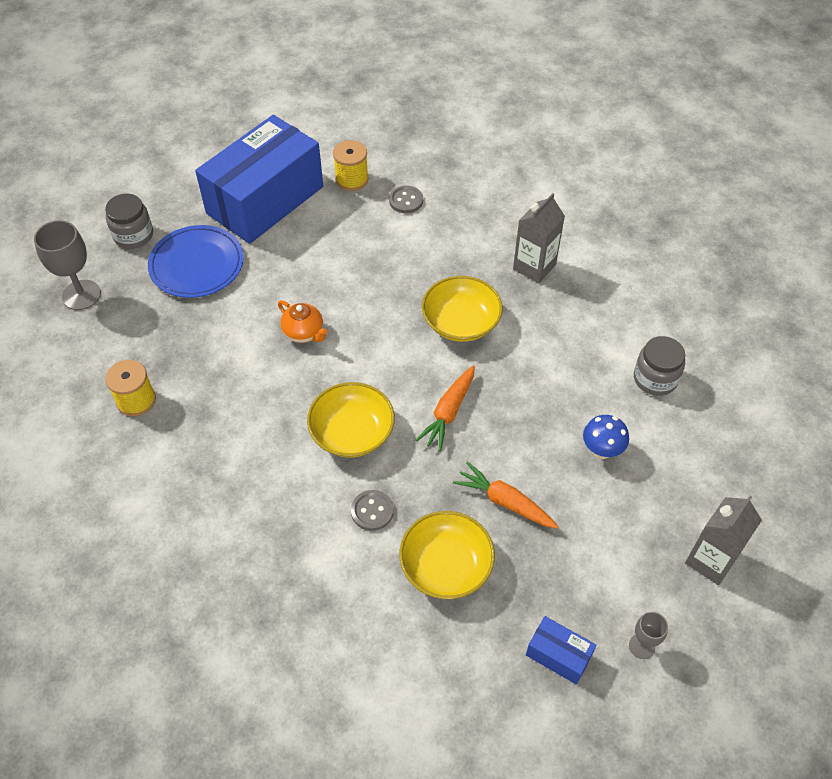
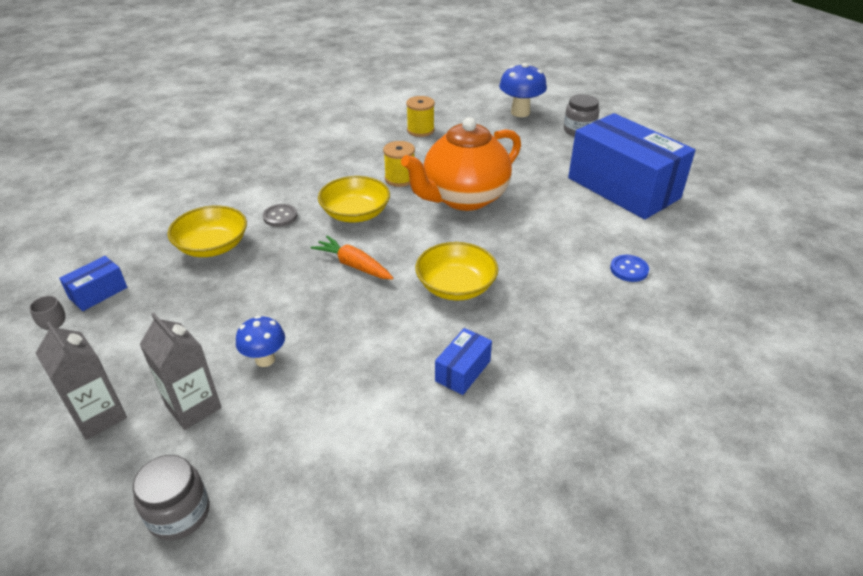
camera: 100 degrees right, 15 degrees down
grey goblet [34,220,101,310] -> blue mushroom [499,63,547,117]
blue plate [148,225,244,298] -> none
orange teapot [278,300,328,343] -> orange teapot [401,117,521,211], size x2.39
yellow spool [333,140,369,191] -> yellow spool moved to [383,141,415,187]
grey button [389,186,423,213] -> blue button [610,255,649,282]
orange carrot [453,462,559,529] -> none
grey carton [513,193,565,283] -> grey carton moved to [140,313,221,430]
grey jar [634,336,685,396] -> grey jar moved to [133,455,210,540]
none -> blue box [435,328,492,395]

